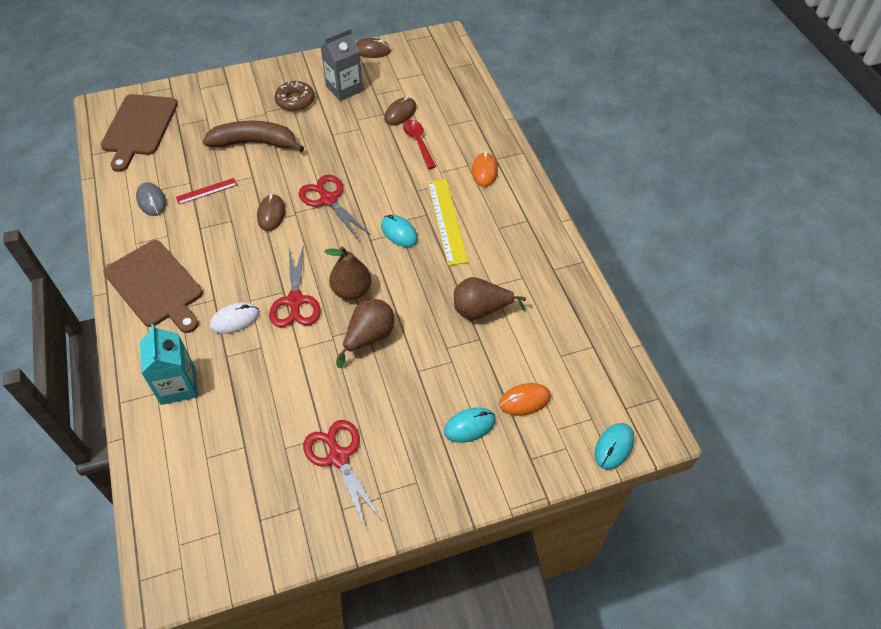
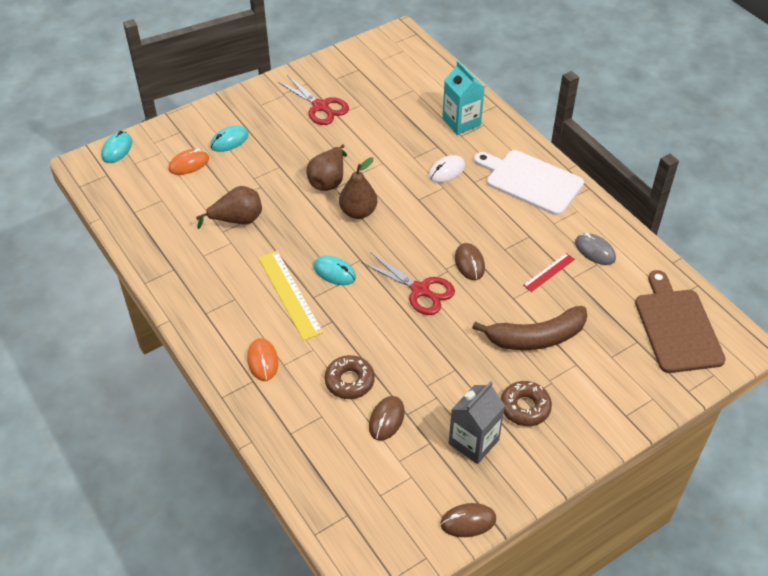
camera: 165 degrees right, 5 degrees down
brown cutting board [103,240,203,333] -> white cutting board [474,150,584,216]
red scissors [269,244,321,327] -> none
red spoon [403,120,436,169] -> brown donut [325,355,375,399]

